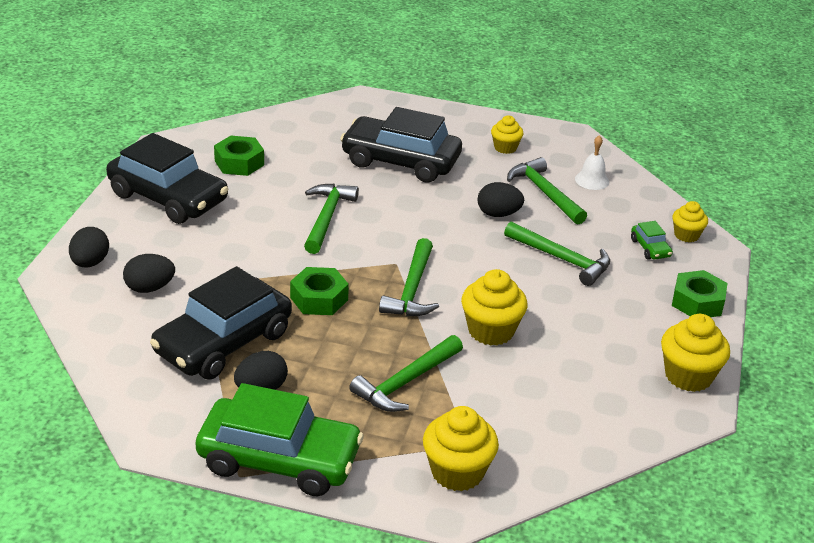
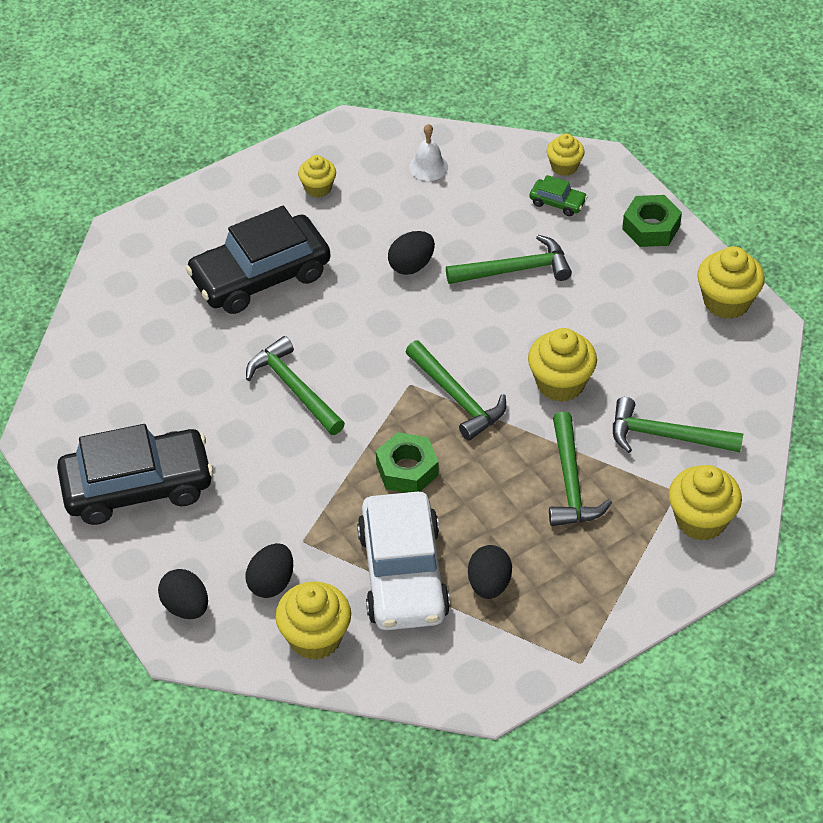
camera: 45 degrees left, 15 degrees up
black car [150,266,292,380] -> white car [357,492,450,630]
green car [196,383,364,496] -> none
green nut [214,136,264,176] -> none
green hammer [507,157,587,224] -> green hammer moved to [613,397,743,453]
none -> yellow cupcake [275,581,351,660]

